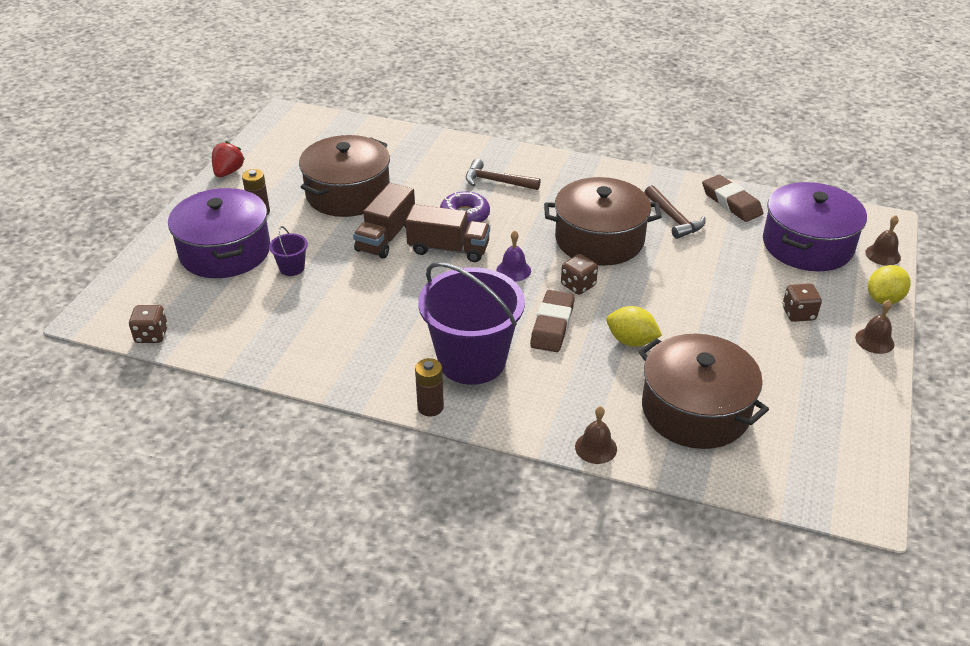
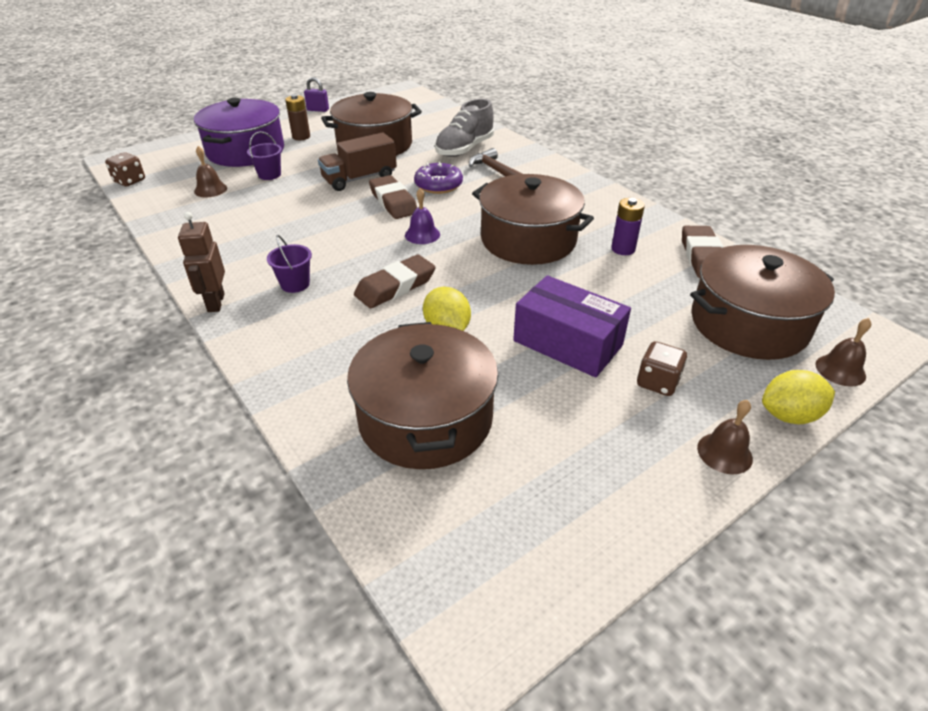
camera: 35 degrees right, 0 degrees up
red strawberry [212,141,245,177] -> purple padlock [304,77,329,112]
brown truck [406,204,490,262] -> brown eraser [369,175,417,219]
brown battery [415,358,444,417] -> brown robot [178,212,225,312]
purple bucket [418,262,525,385] -> purple bucket [267,235,312,293], size x0.41
brown dice [561,254,598,295] -> none
brown bell [575,406,617,464] -> brown bell moved to [194,146,227,197]
brown hammer [644,185,705,239] -> purple battery [611,198,645,255]
purple pot [763,182,867,271] -> brown pot [690,245,835,360]
none -> grey shoe [435,99,494,157]
none -> purple box [513,275,631,378]

